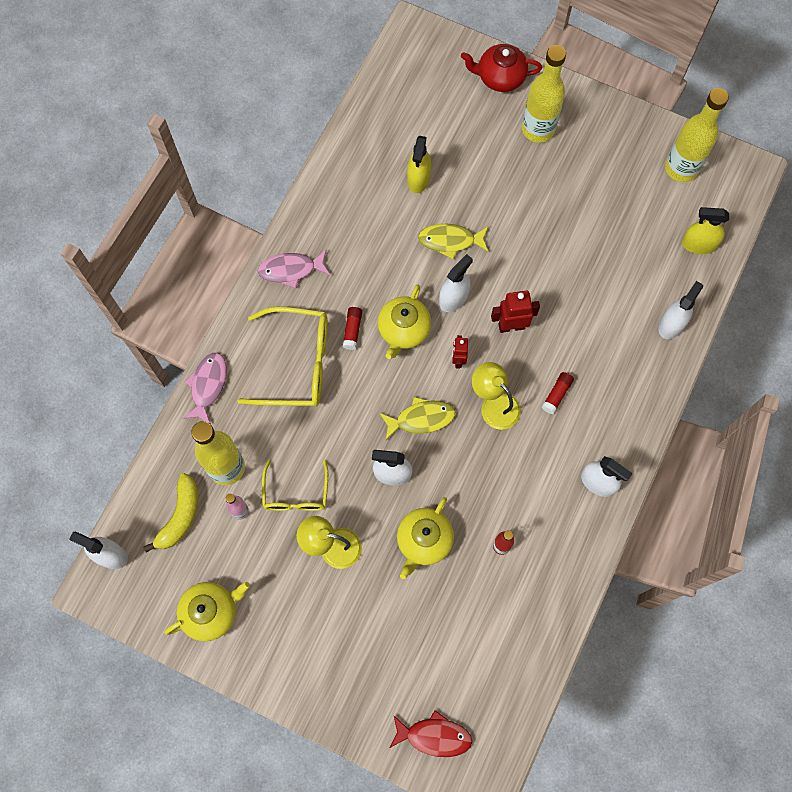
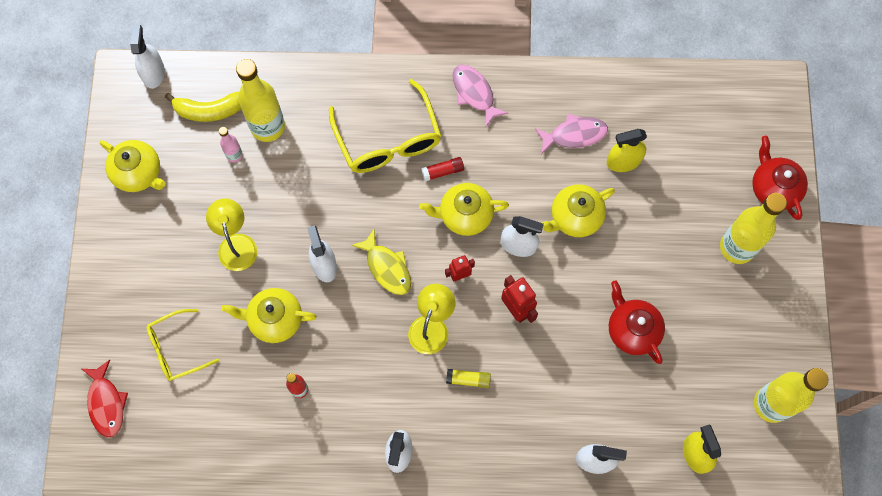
camera: 65 degrees right, 0 degrees up
pink fish [183,353,227,424] -> pink fish moved to [535,114,608,154]
yellow glasses [262,460,328,511] -> yellow glasses moved to [147,309,219,381]
yellow fish [418,224,489,259] -> yellow teapot [542,184,615,237]
red glue stick [542,372,574,414] -> yellow glue stick [446,369,491,388]
none -> red teapot [609,280,665,364]

